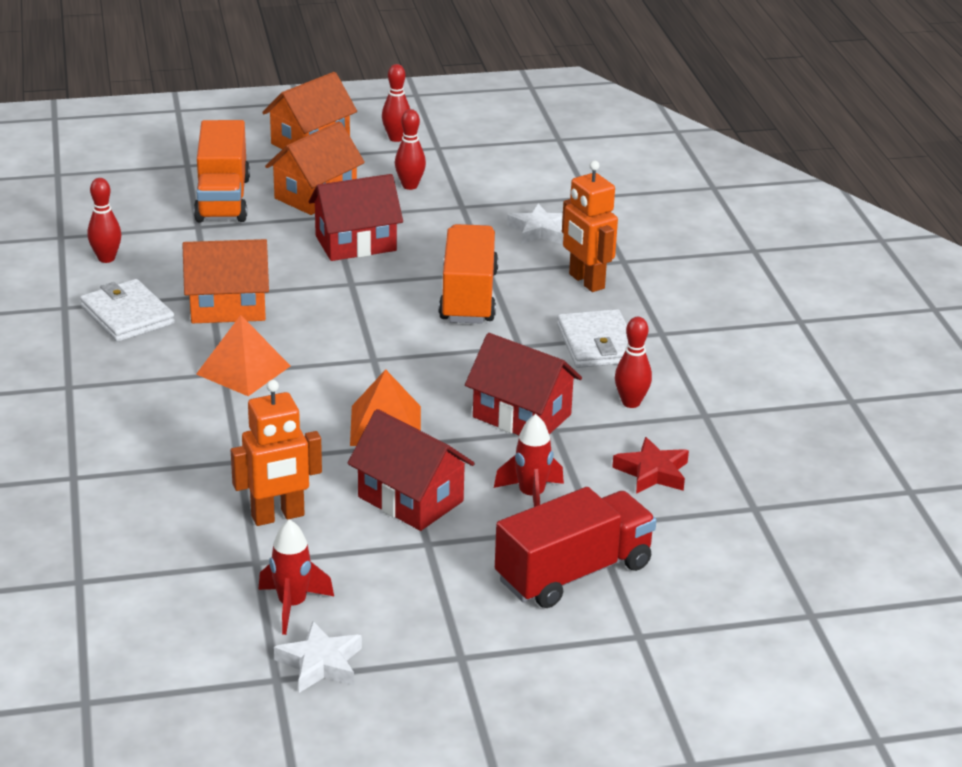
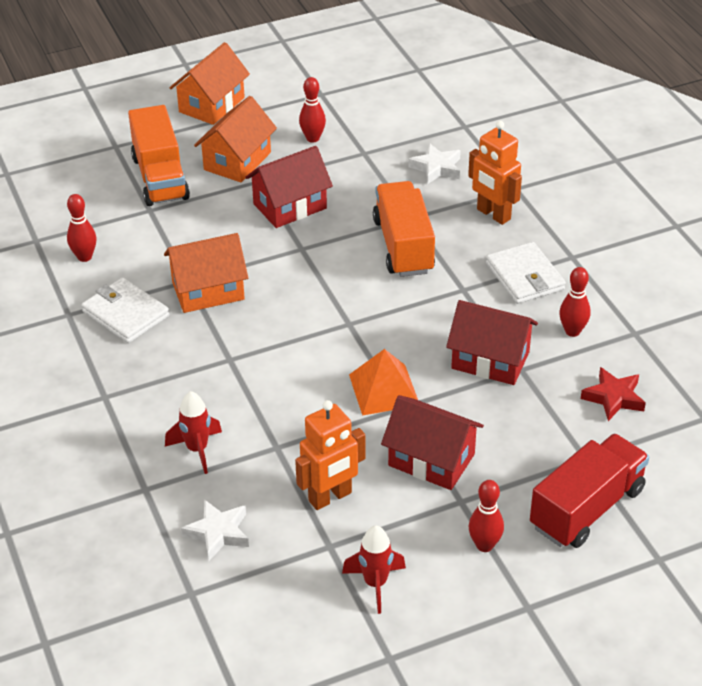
camera: 10 degrees left, 10 degrees up
orange pyramid [196,315,290,396] -> none
white star [274,621,362,693] -> white star moved to [181,499,249,561]
red bowling pin [382,64,410,142] -> red bowling pin moved to [469,480,504,552]
red rocket [494,414,564,507] -> red rocket moved to [165,391,222,474]

